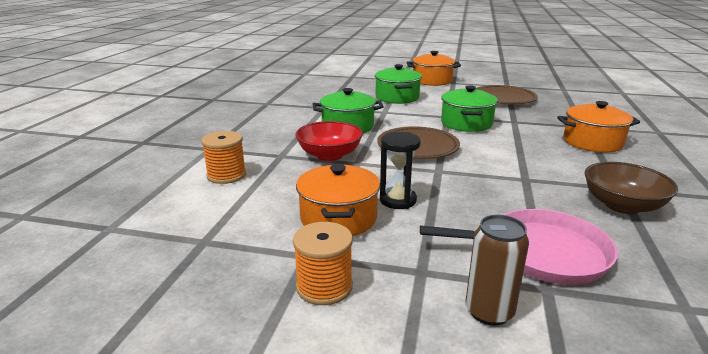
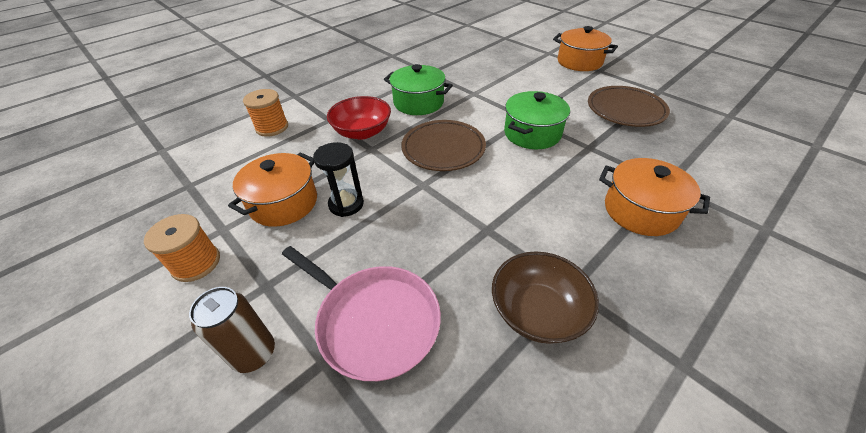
camera: 35 degrees right, 20 degrees up
green pot [375,64,422,104] -> none

